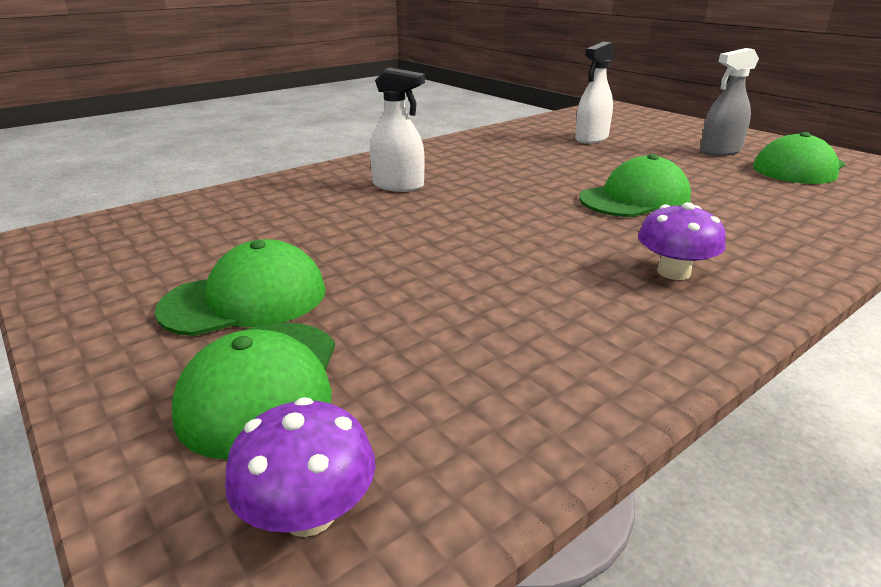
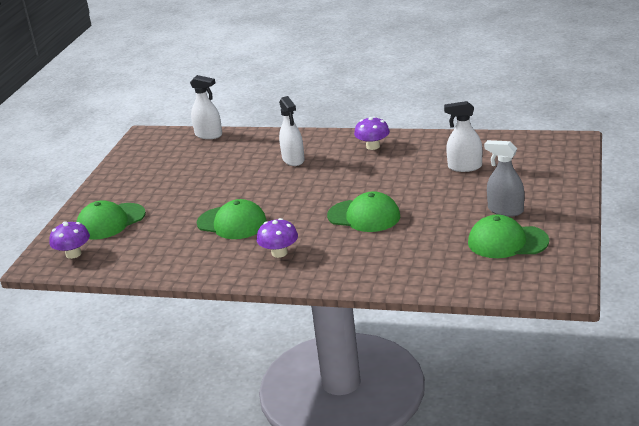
camera: 55 degrees right, 0 degrees up
green cap [155,239,326,336] -> green cap moved to [197,199,267,239]
none -> white spray bottle [190,75,222,139]
none -> purple mushroom [354,116,390,150]

